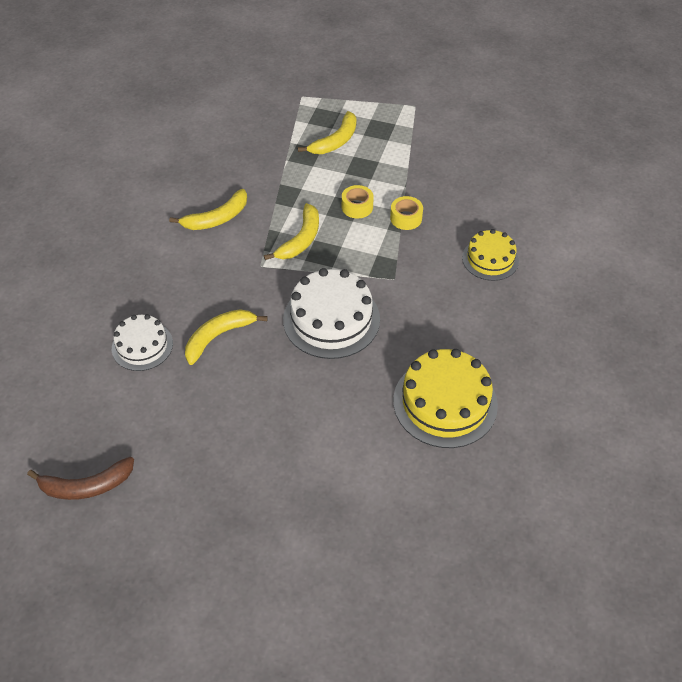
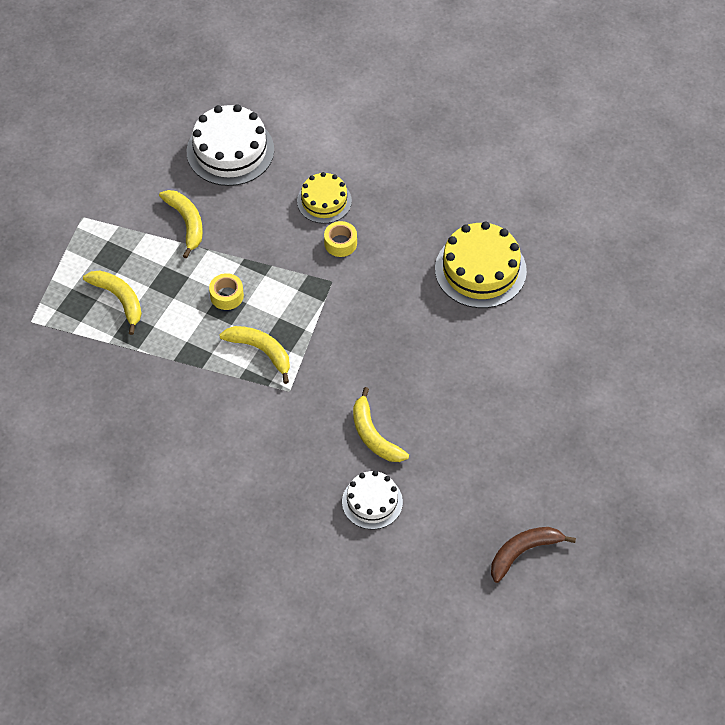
camera: 80 degrees left, 5 degrees up
brown banana [27,456,134,500] -> brown banana turned 120 degrees counterclockwise [491,527,576,583]
yellow banana [169,189,247,230] -> yellow banana moved to [159,190,203,258]
white cake [283,268,380,359] -> white cake moved to [187,104,274,186]
yellow tape [390,196,423,230] -> yellow tape moved to [324,221,357,257]

